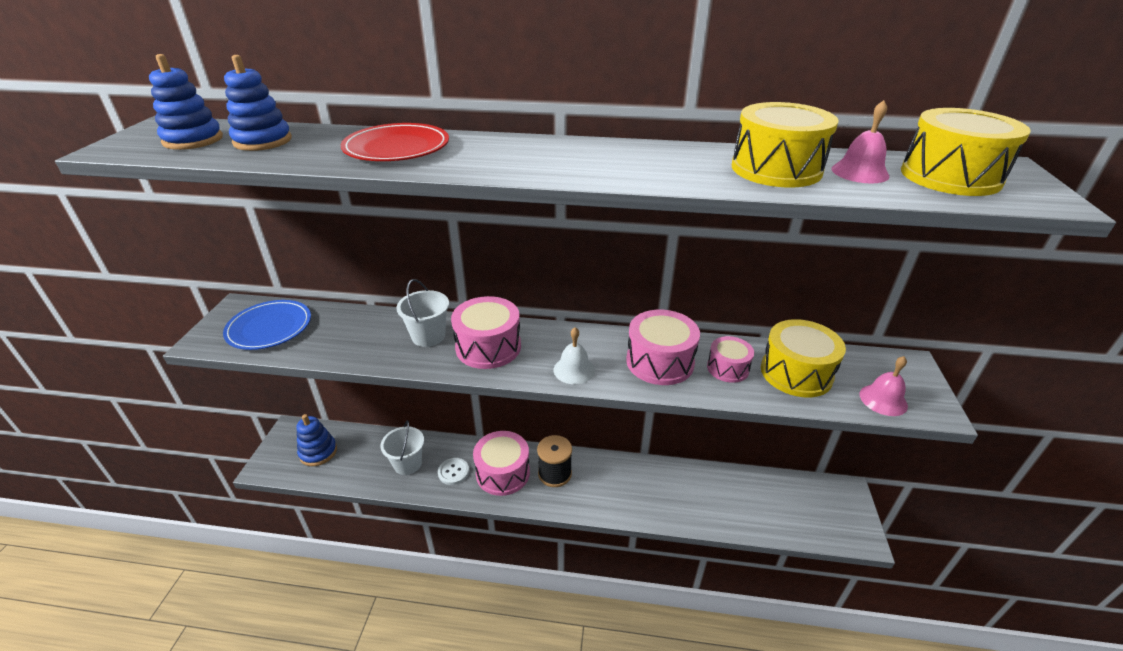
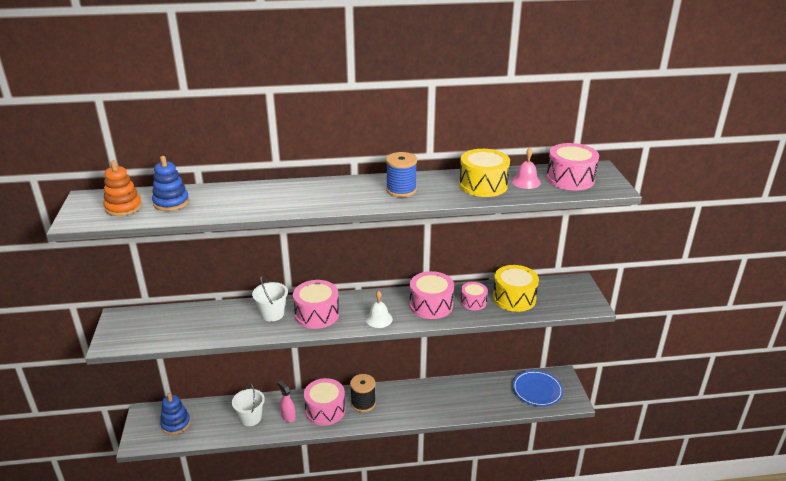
camera: 15 degrees left, 5 degrees down
blue stacking toy [149,54,223,150] -> orange stacking toy [103,160,142,216]
blue plate [223,300,311,350] -> blue plate moved to [512,370,564,407]
red plate [341,123,449,161] -> none
white button [438,458,469,485] -> pink spray bottle [277,380,296,422]
pink bell [859,356,908,416] -> none
yellow drum [901,108,1031,196] -> pink drum [546,143,599,190]
none -> blue spool [386,152,417,197]

